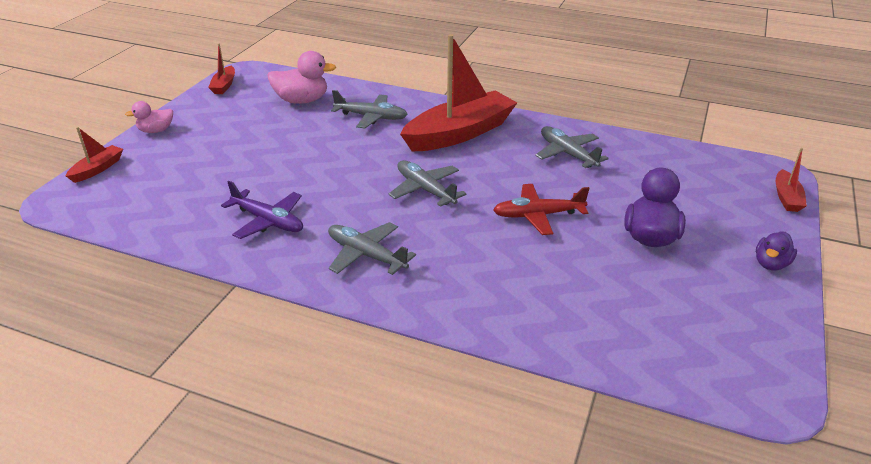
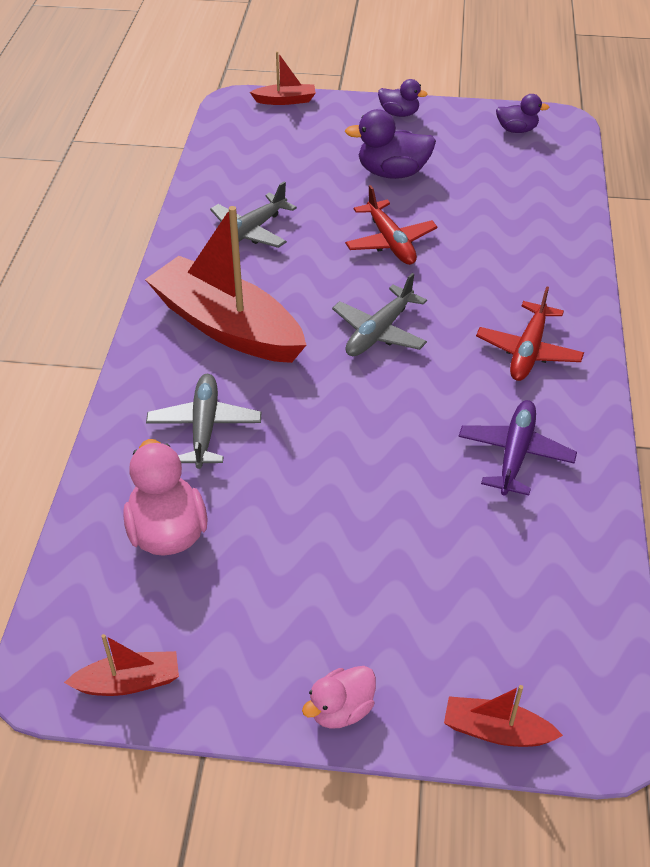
camera: 105 degrees left, 10 degrees up
pink duck [125,101,173,133] -> pink duck turned 90 degrees clockwise [302,666,376,729]
grey plane [328,222,416,275] -> red plane [476,286,584,381]
none -> purple duck [496,94,549,133]

